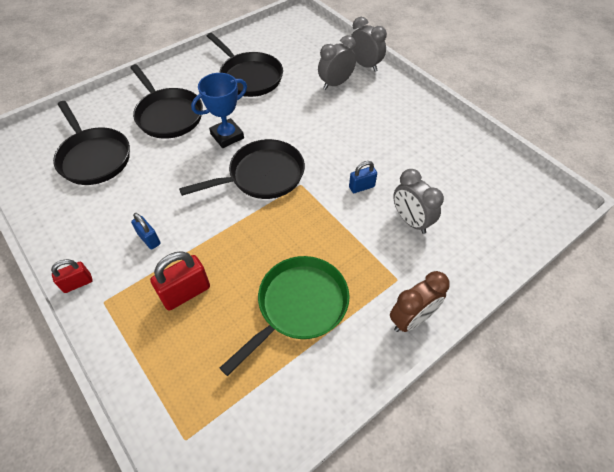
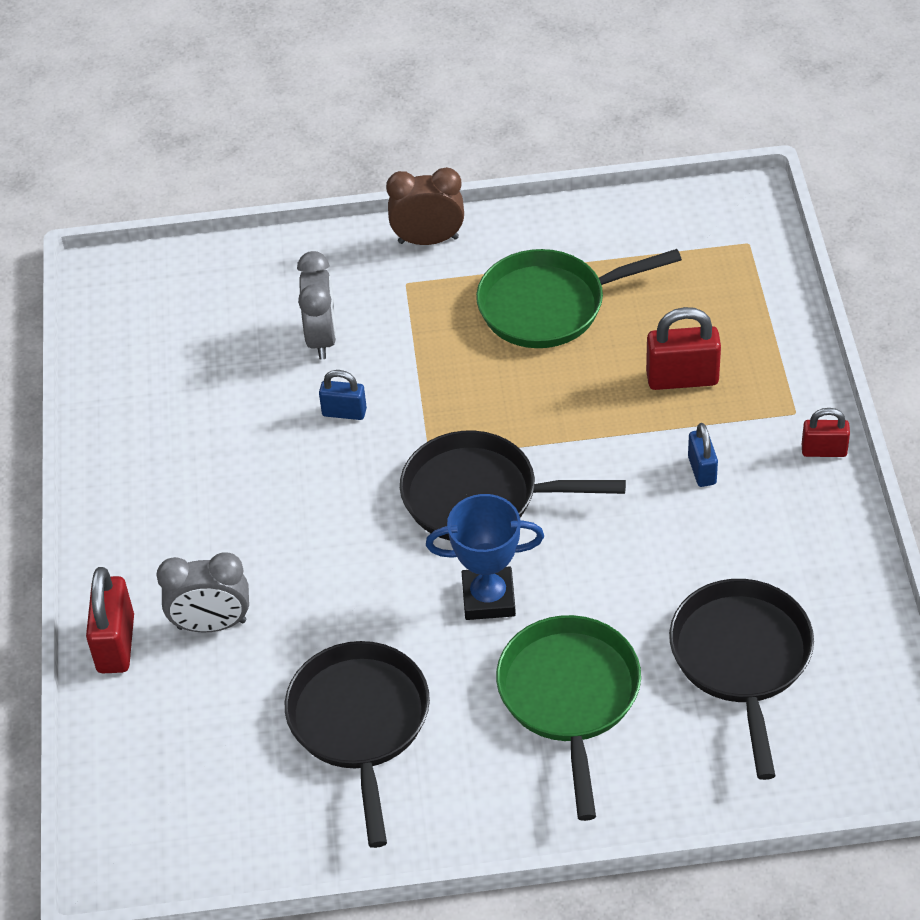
camera: 145 degrees left, 5 degrees down
black pan [130,64,203,139] -> green pan [496,615,641,821]
grey clock [350,17,387,72] -> red padlock [86,567,134,673]

